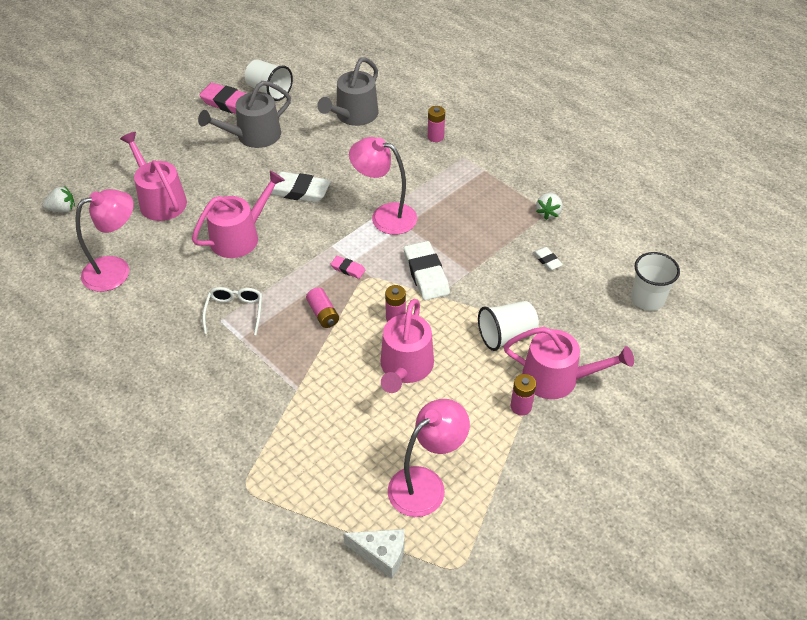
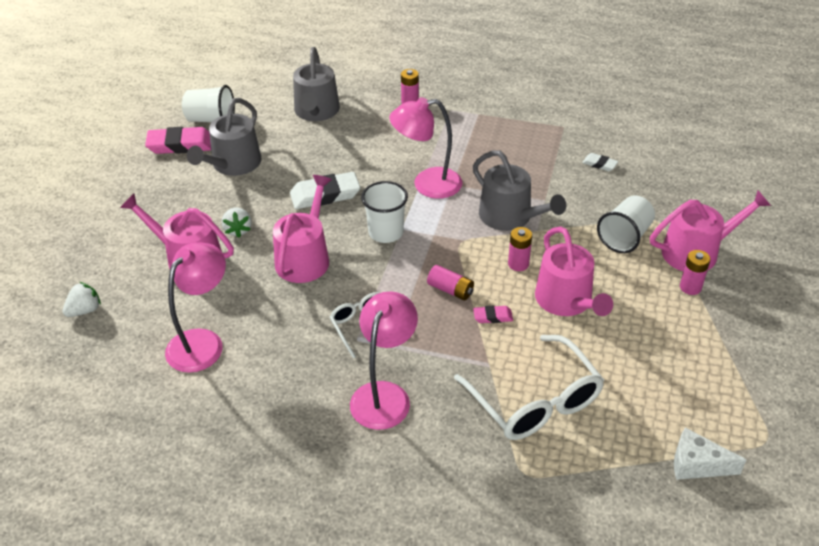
camera: 30 degrees left, 5 degrees down
pink eraser [330,256,365,279] -> pink eraser moved to [473,306,513,323]
white cheese [343,529,404,579] -> white cheese turned 150 degrees counterclockwise [674,428,746,480]
pink lamp [388,399,470,517] -> pink lamp moved to [350,291,418,430]
white eraser [404,241,450,301] -> grey watering can [473,150,566,231]
white strawberry [536,193,563,220] -> white strawberry moved to [222,208,252,238]
white cup [631,252,680,311] -> white cup moved to [361,181,408,243]
none -> white glasses [454,335,604,440]

